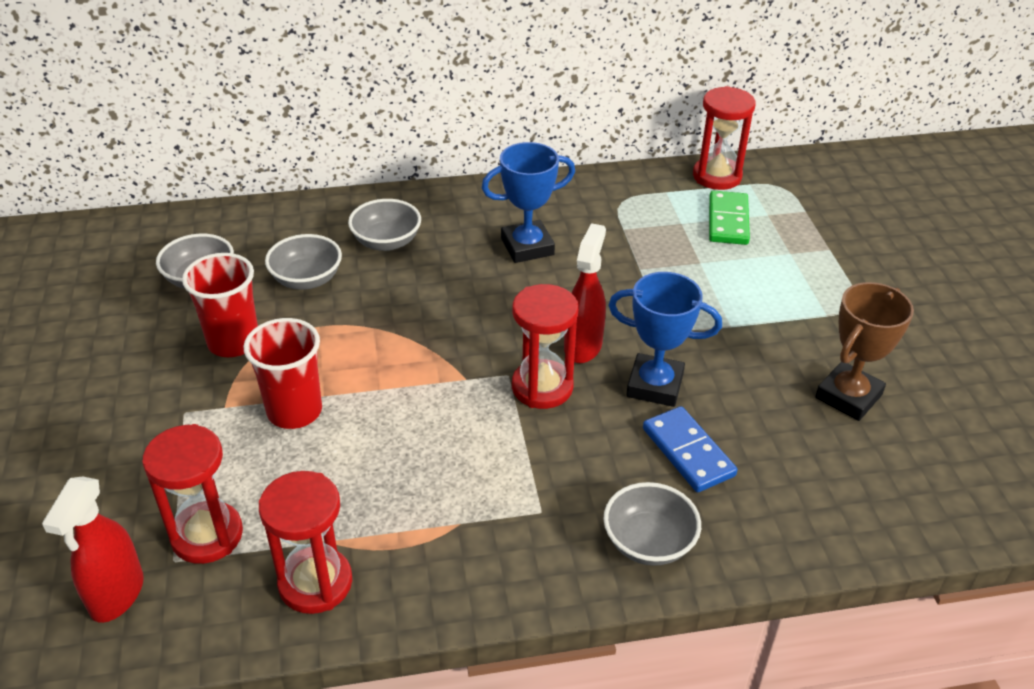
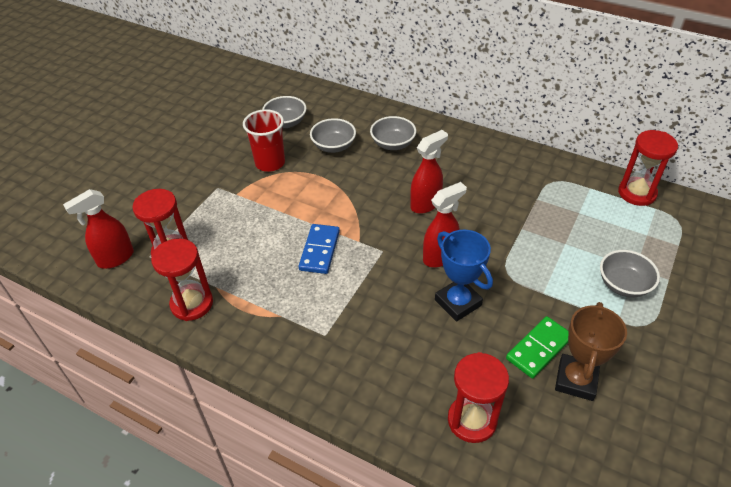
camera: 40 degrees right, 5 degrees up
red cup [244,318,322,429] -> none
blue trophy [482,142,575,263] -> none
red hourglass [512,284,578,409] -> red hourglass moved to [448,352,509,443]
grey bowl [603,482,701,566] -> grey bowl moved to [600,250,660,298]
blue domino [643,406,737,492] -> blue domino moved to [298,224,340,274]
green domino [709,191,750,245] -> green domino moved to [506,316,568,379]
brown trophy [815,282,914,421] -> brown trophy turned 60 degrees counterclockwise [555,302,627,401]
none -> red spray bottle [410,130,448,214]

